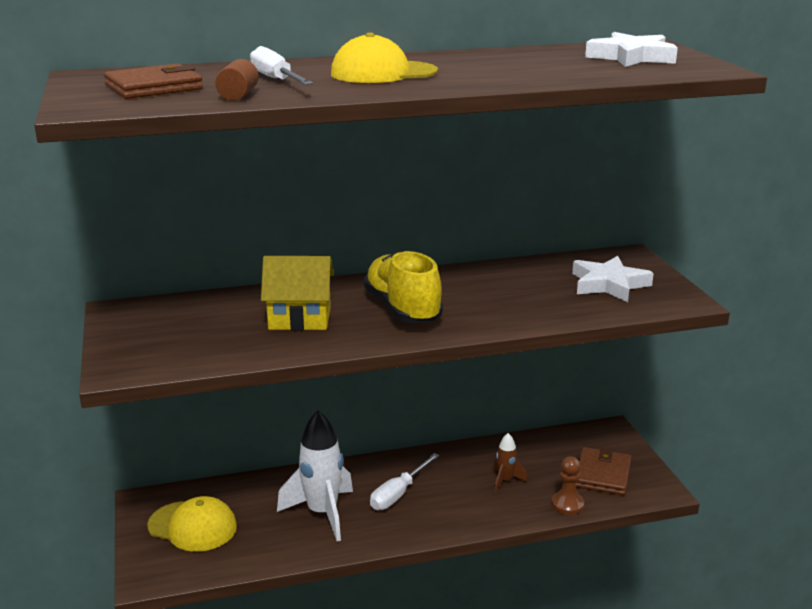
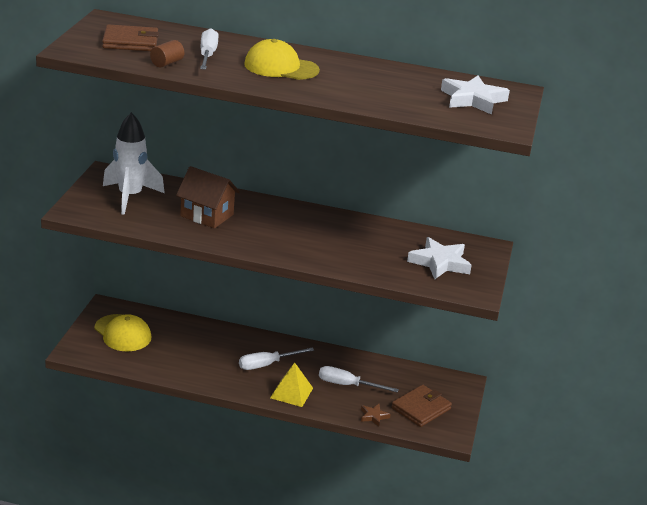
camera: 25 degrees right, 5 degrees up
yellow house [261,256,334,330] -> brown house [176,166,240,228]
white rocket [277,411,353,541] -> white rocket moved to [103,112,165,215]
yellow shoe [363,251,443,323] -> none
brown rocket [493,433,527,492] -> white screwdriver [319,366,399,393]
brown pawn [551,456,584,515] -> brown star [361,404,391,427]
none -> yellow pyramid [270,363,313,407]

